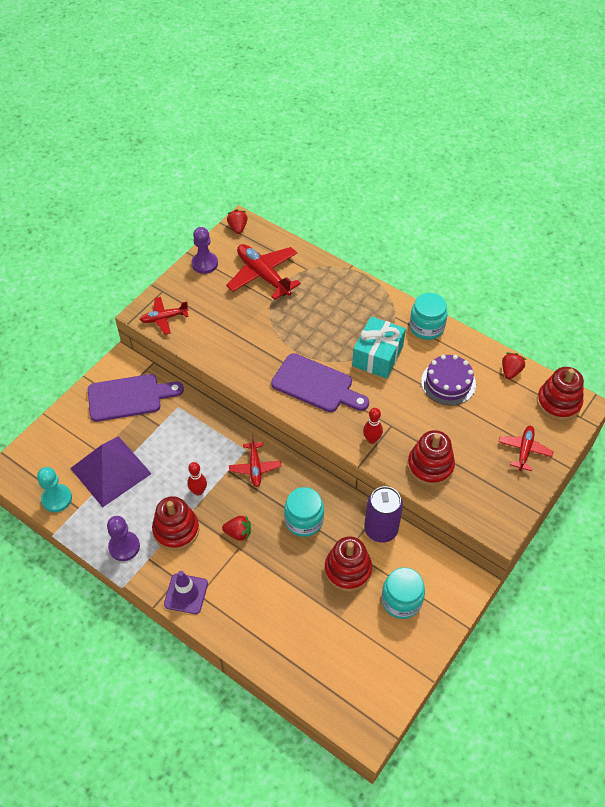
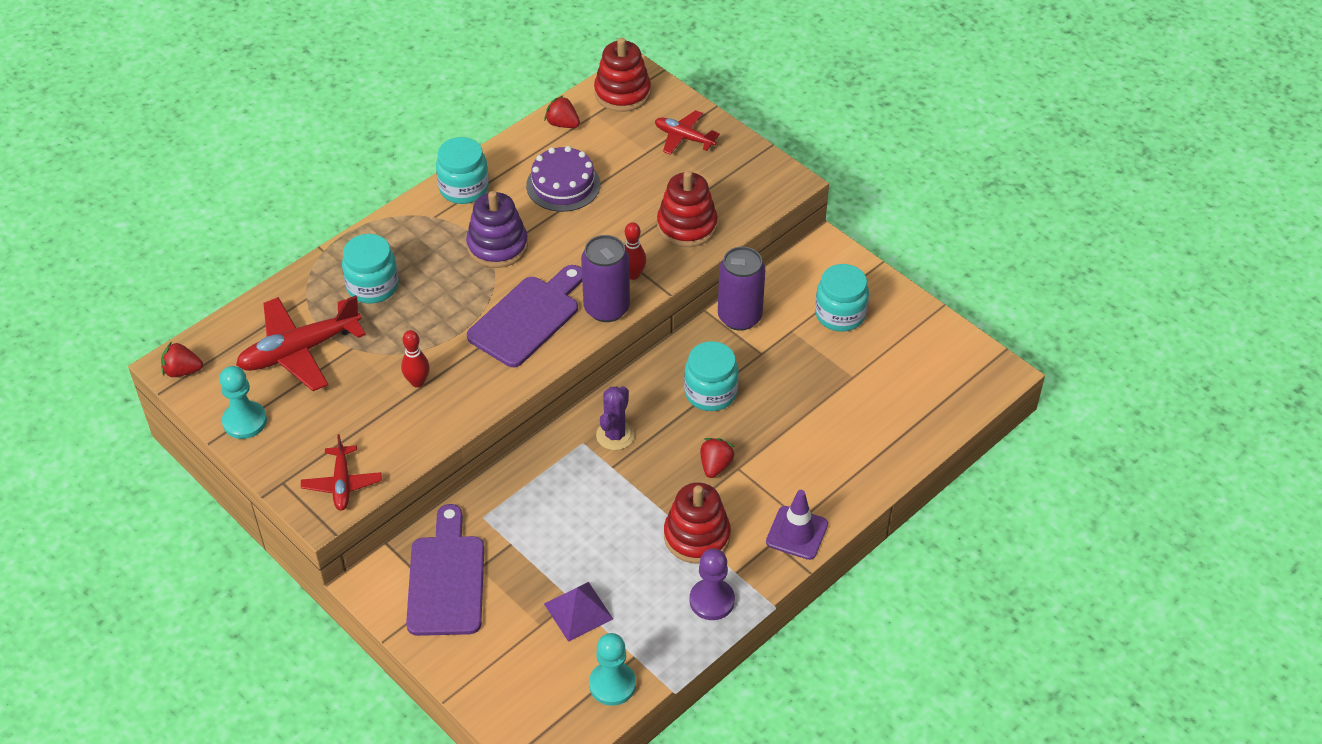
camera: 80 degrees left, 5 degrees down
purple pyramid [70,436,152,507] -> purple pyramid [544,582,613,642], size x0.57
red bowling pin [187,462,207,496] -> red bowling pin moved to [401,330,430,388]
purple pawn [191,227,218,274] -> turquoise pawn [219,366,267,439]
red plane [229,435,281,487] -> purple cactus [596,386,635,450]
red stacking toy [324,536,372,592] -> none
turquoise gift [352,316,406,379] -> purple stacking toy [466,191,528,268]
none -> turquoise jar [342,234,399,304]
none -> purple can [581,235,630,322]

